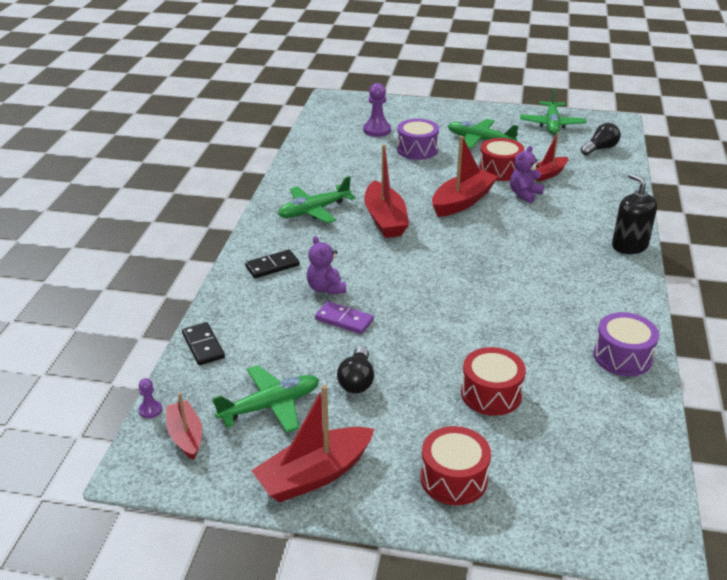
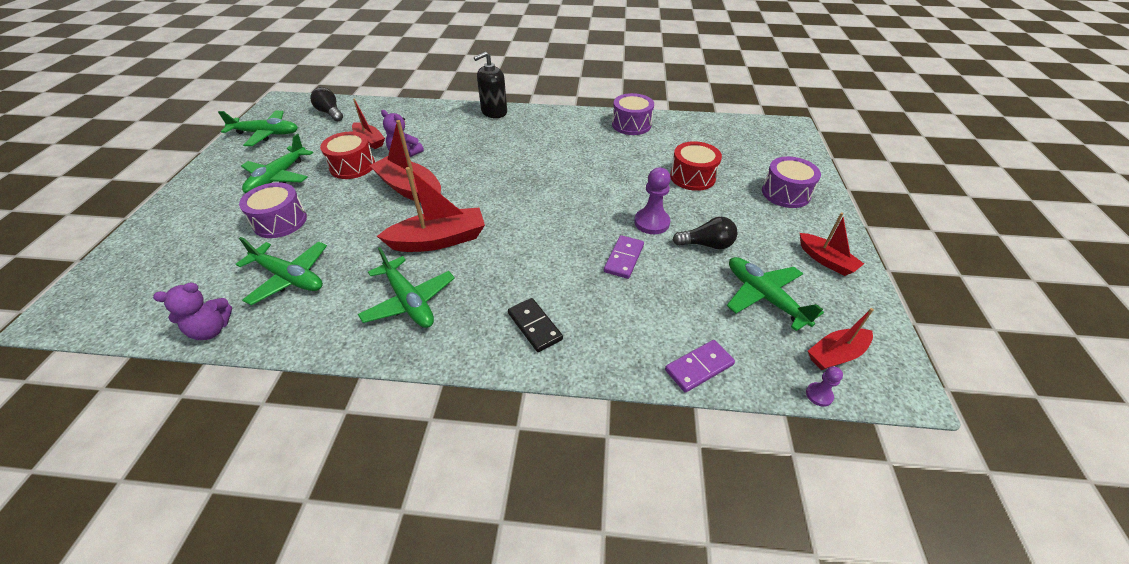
camera: 95 degrees left, 10 degrees up
black domino [182,322,225,365] -> purple domino [665,340,735,393]
red boat [251,385,374,503] -> red boat [800,213,864,276], size x0.61
purple teddy bear [307,236,346,295] -> purple teddy bear moved to [153,282,232,340]
purple pawn [363,83,391,137] -> purple pawn moved to [634,168,671,234]
red drum [420,426,491,505] -> purple drum [762,157,821,208]
none -> green plane [235,237,327,305]

